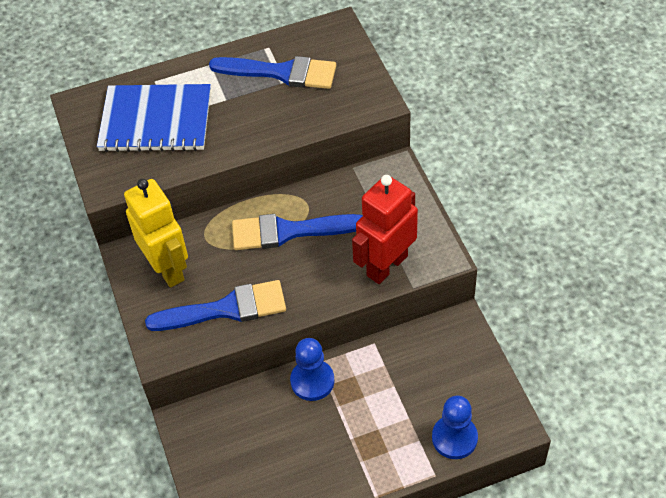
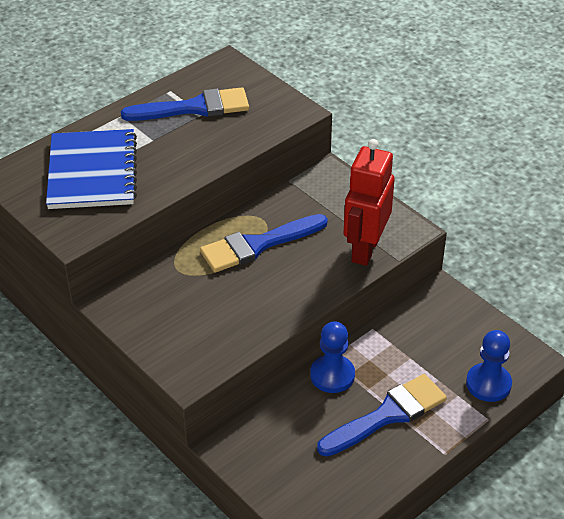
camera: 25 degrees left, 10 degrees down
blue notebook [97,84,211,152] -> blue notebook turned 75 degrees counterclockwise [46,129,137,209]
yellow robot [124,179,188,288] -> none
blue brush [145,280,286,331] -> blue brush moved to [317,374,447,457]

